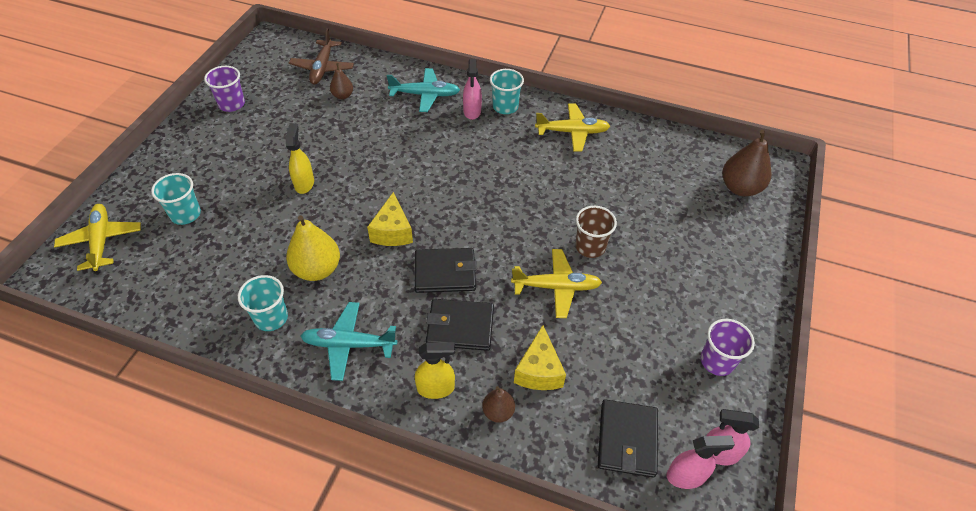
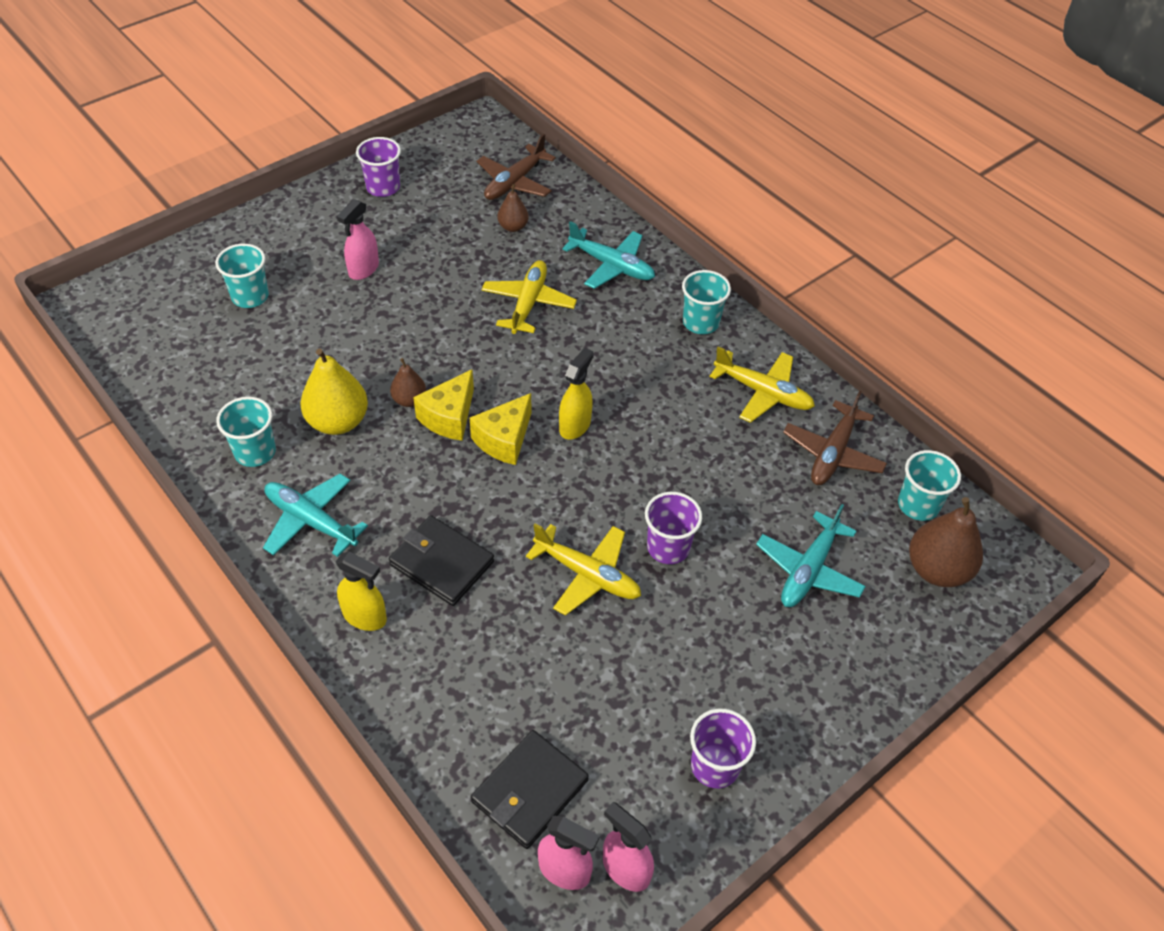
camera: 30 degrees right, 0 degrees up
yellow plane [54,204,141,271] -> yellow plane moved to [481,260,577,334]
yellow spray bottle [286,124,314,194] -> yellow spray bottle moved to [559,348,594,440]
black wallet [414,248,477,293] -> none
pink spray bottle [463,59,482,120] -> pink spray bottle moved to [337,199,379,280]
brown pear [482,386,515,423] -> brown pear moved to [390,358,426,407]
yellow cheese [514,325,566,390] -> yellow cheese moved to [470,393,531,465]
brown cup [575,206,617,258] -> purple cup [645,492,702,564]
none -> turquoise plane [756,504,866,607]
none -> brown plane [783,391,887,485]
none -> turquoise cup [898,450,961,521]

